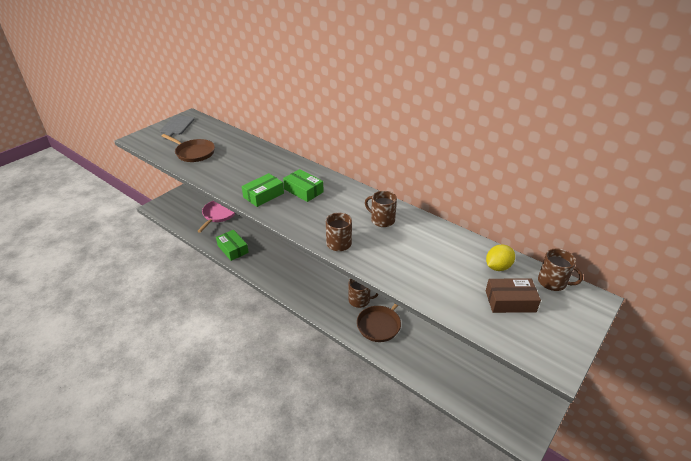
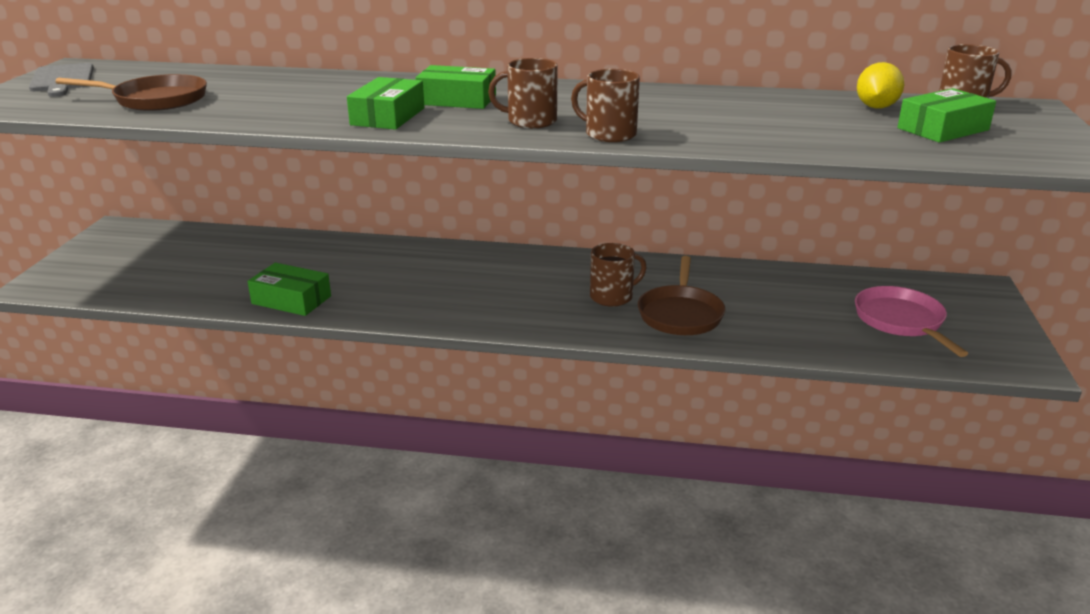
camera: 30 degrees left, 10 degrees down
pink pan [198,201,235,233] -> pink pan moved to [855,286,968,357]
brown mug [365,191,397,227] -> brown mug moved to [488,58,558,128]
brown box [486,278,541,313] -> green box [897,88,996,143]

